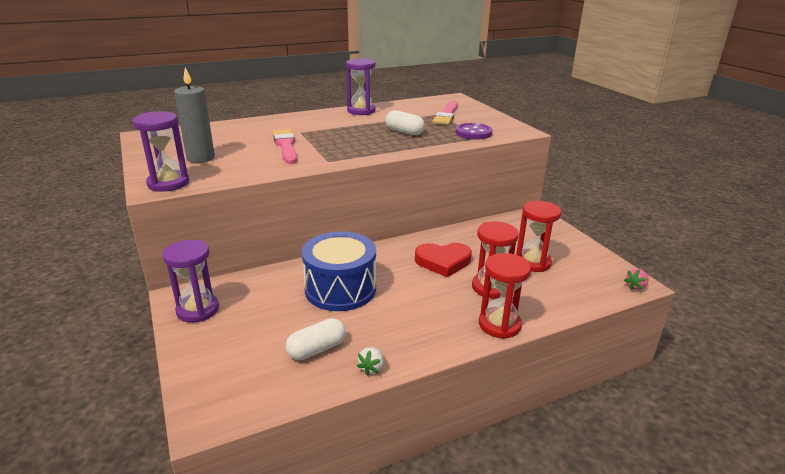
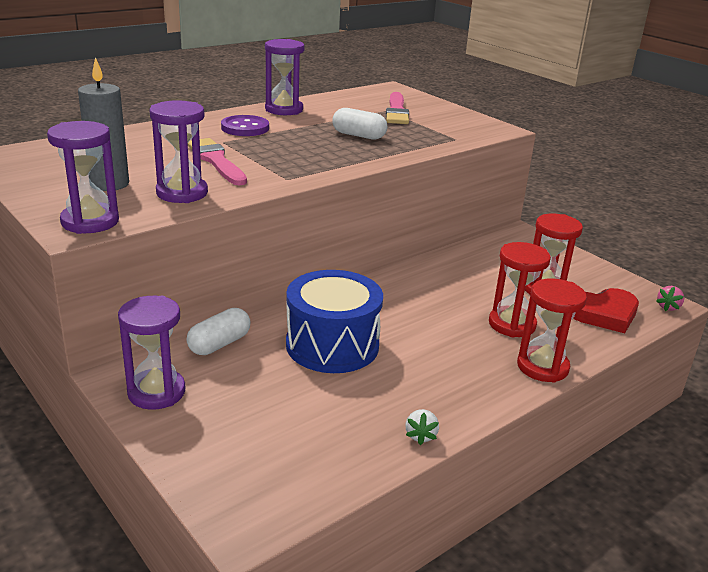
camera: 15 degrees left, 0 degrees up
white capsule [286,318,346,360] -> white capsule moved to [187,308,251,355]
red heart [415,243,472,277] -> red heart moved to [573,288,639,333]
purple button [456,123,493,139] -> purple button moved to [221,115,269,136]
none -> purple hourglass [149,100,208,203]

